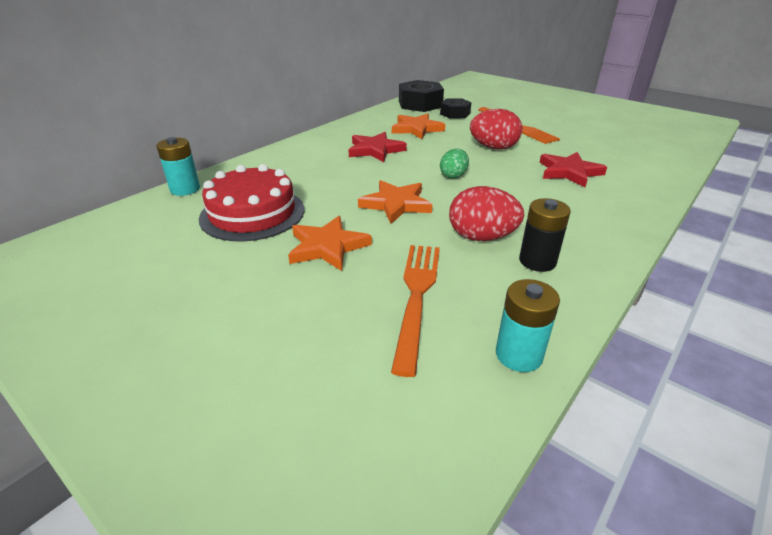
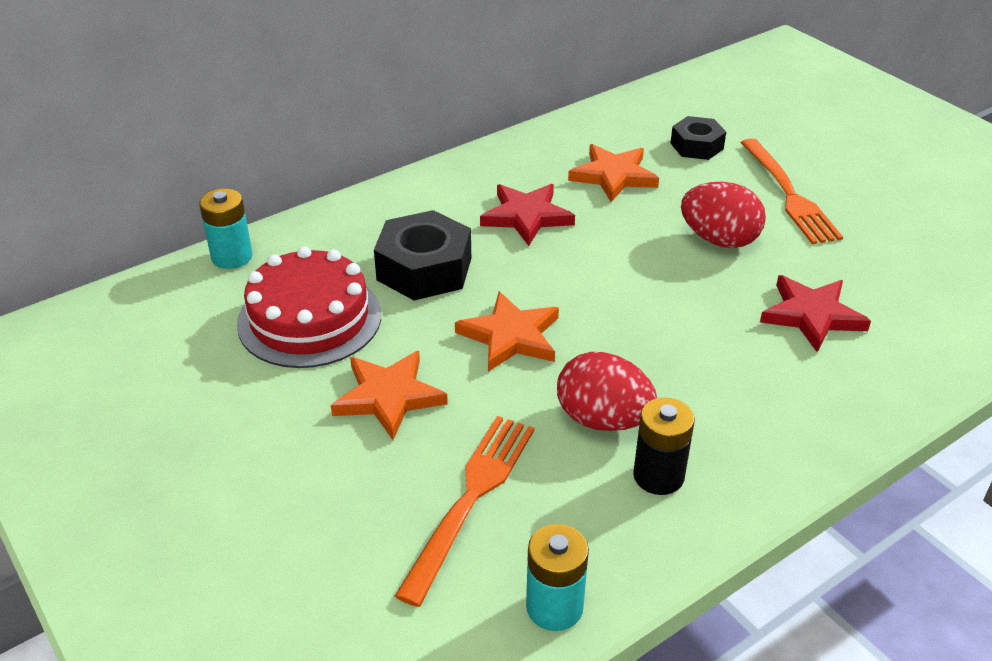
camera: 15 degrees right, 5 degrees up
black nut [399,80,444,112] -> black nut moved to [374,210,471,300]
green egg [440,148,469,179] -> none

